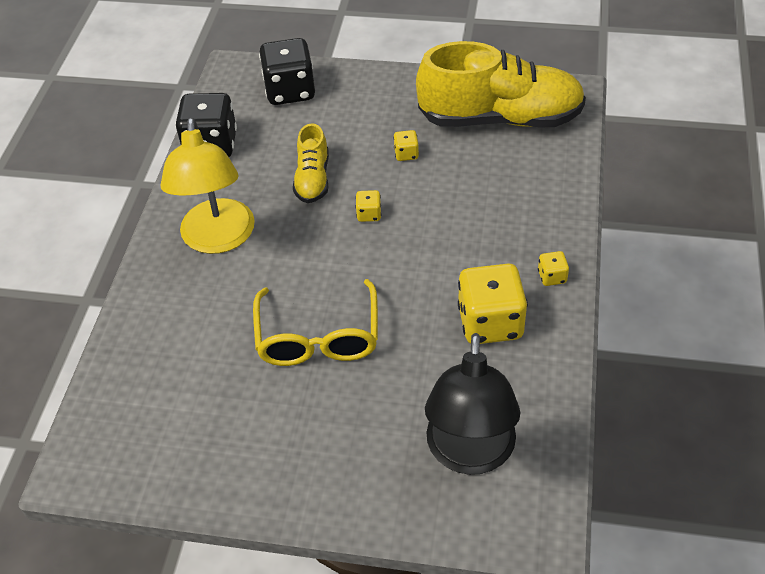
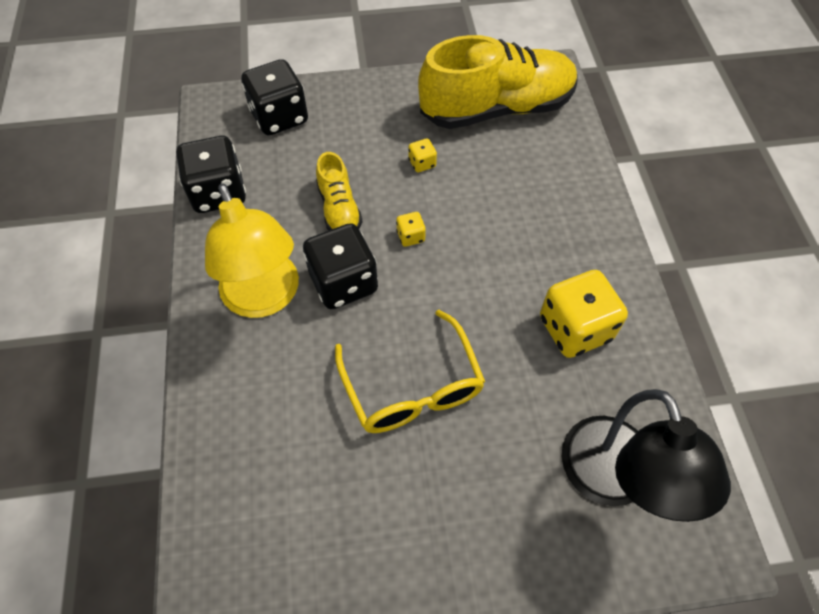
camera: 20 degrees left, 10 degrees up
yellow dice [538,251,569,286] -> none
none -> black dice [303,223,378,309]

